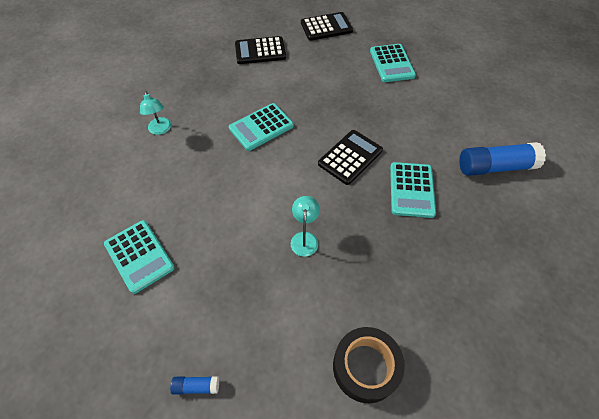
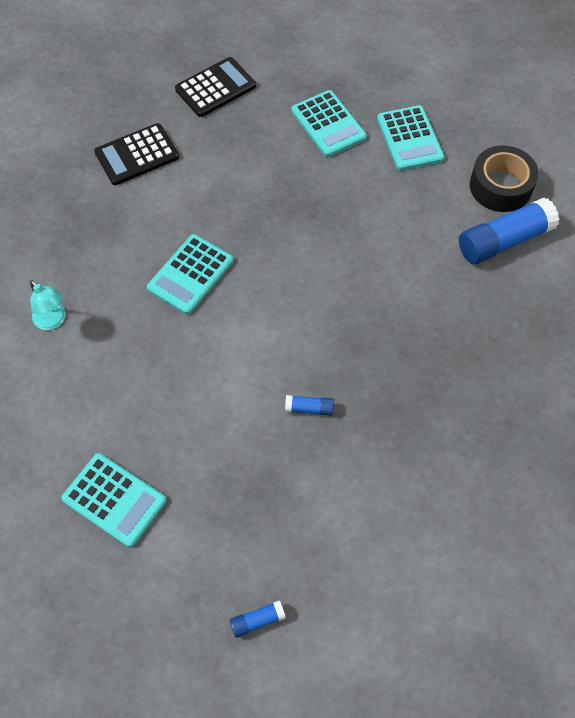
camera: 20 degrees left, 5 degrees up
turquoise lamp [291,196,320,257] -> blue glue stick [285,395,334,416]
black calculator [318,130,383,185] -> none
black tape [333,327,405,403] -> black tape moved to [470,145,539,212]
turquoise calculator [390,162,436,218] -> turquoise calculator moved to [377,105,444,171]

